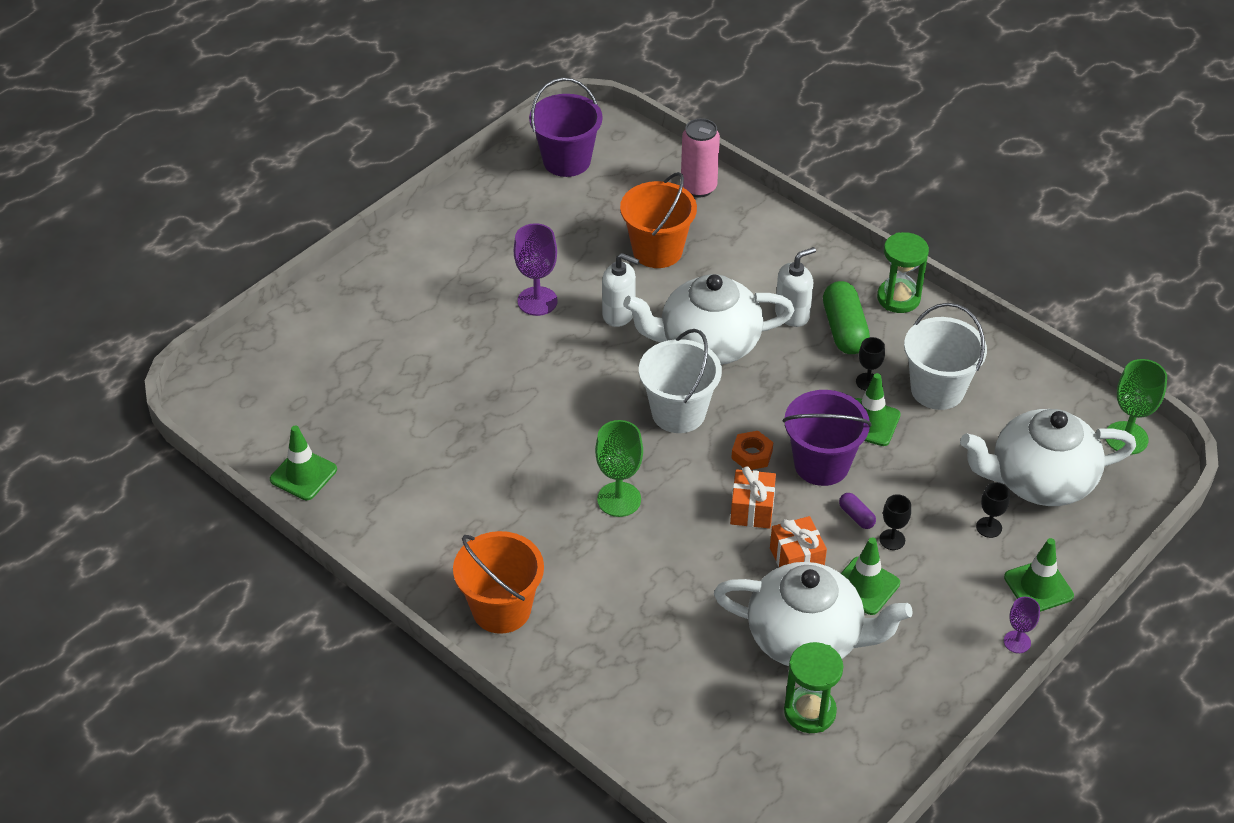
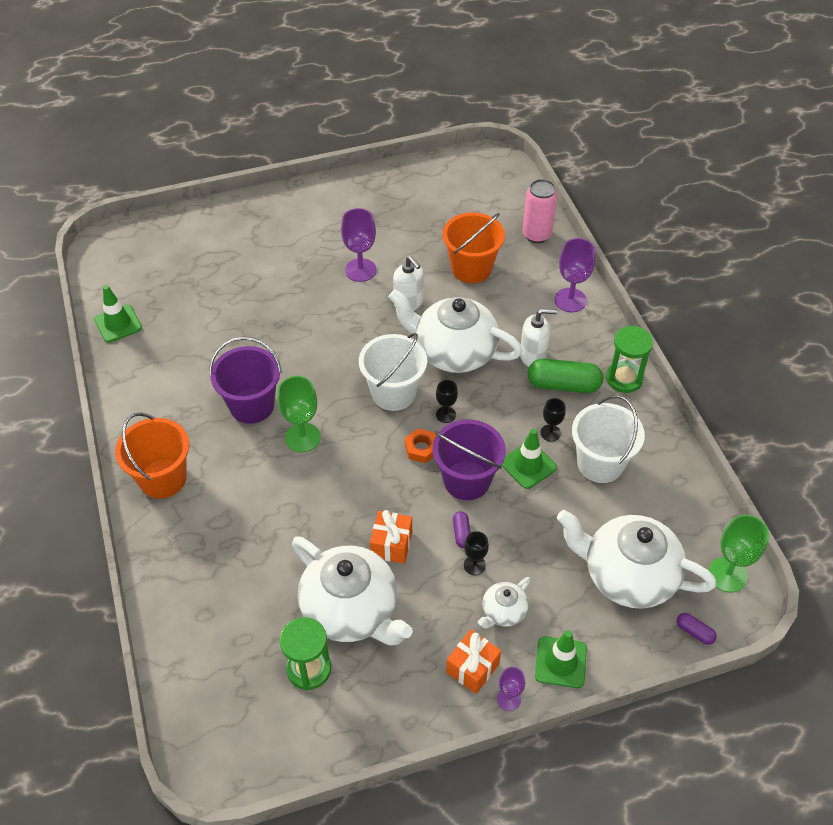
camera: 30 degrees right, 5 degrees up
purple bucket [529,78,603,177] -> purple bucket moved to [209,337,282,424]
orange gift [730,466,776,529] -> orange gift moved to [446,630,501,694]
green capsule [823,281,870,354] -> green capsule turned 75 degrees clockwise [528,359,603,393]
green traffic cone [841,538,900,615] -> none
black goblet [976,482,1010,538] -> black goblet moved to [436,380,458,423]
none -> white teapot [478,577,531,628]
none -> purple goblet [554,238,595,312]
none -> purple capsule [677,613,717,645]

